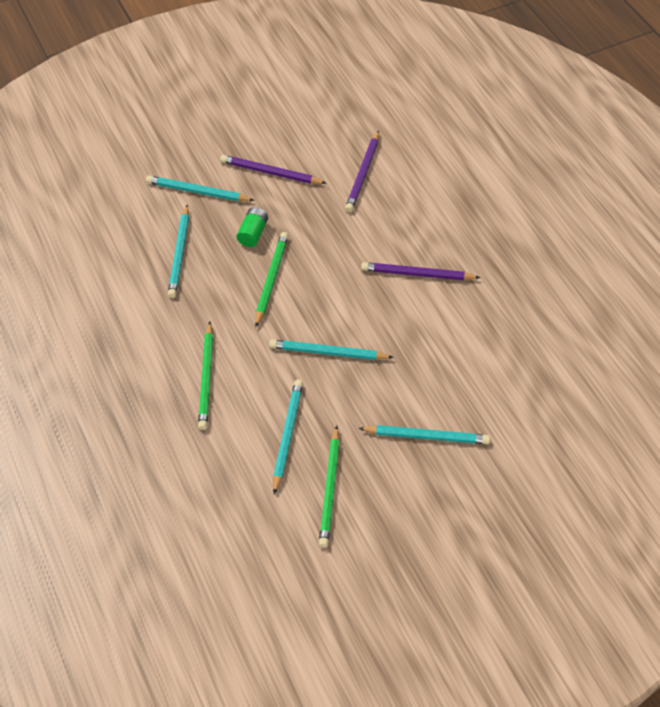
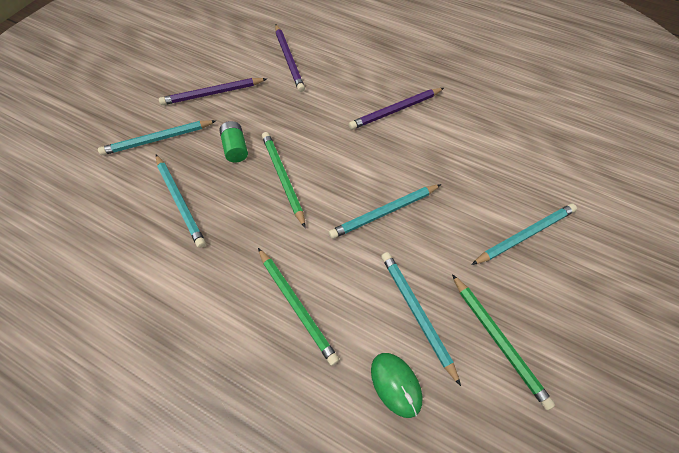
camera: 35 degrees left, 5 degrees up
none -> green mouse [371,353,423,418]

